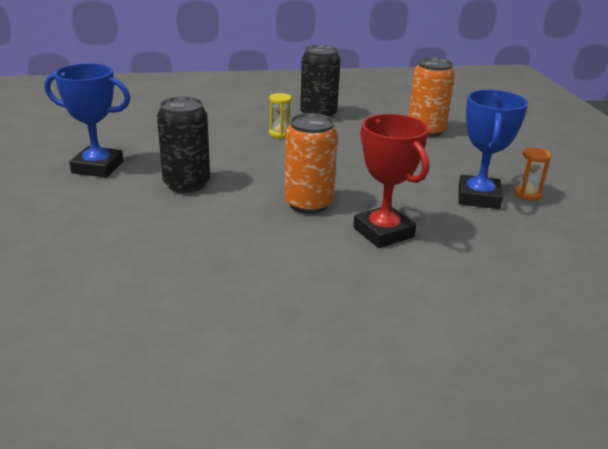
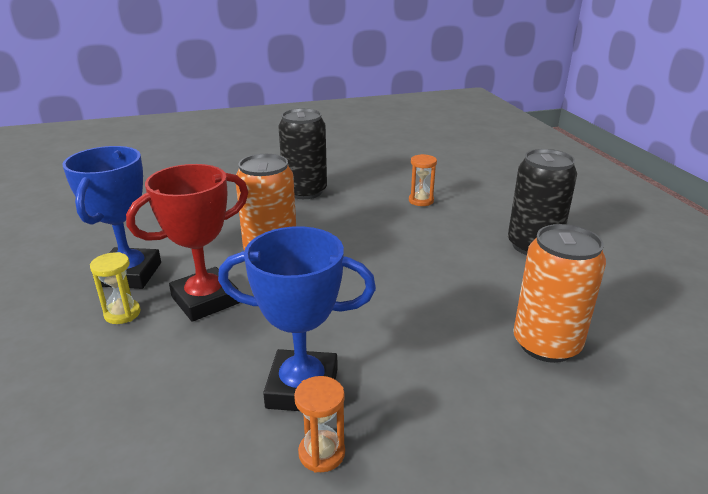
camera: 85 degrees right, 0 degrees up
blue trophy [45,63,130,177] -> blue trophy moved to [62,146,161,289]
yellow hourglass [269,93,292,139] -> yellow hourglass moved to [90,252,141,324]
none -> orange hourglass [409,154,437,206]

